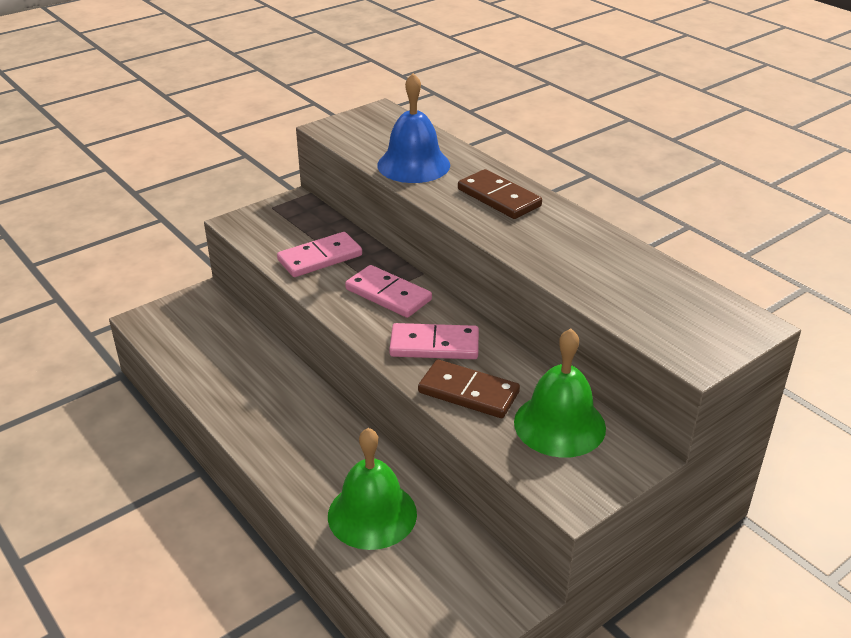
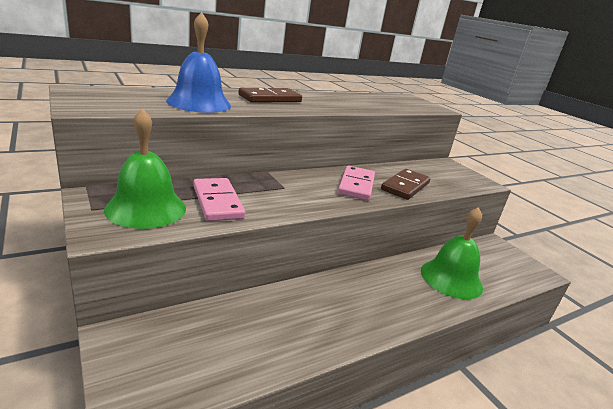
camera: 85 degrees left, 10 degrees down
pink domino [345,265,432,318] -> none
green bell [514,328,606,457] -> green bell moved to [104,108,186,229]

